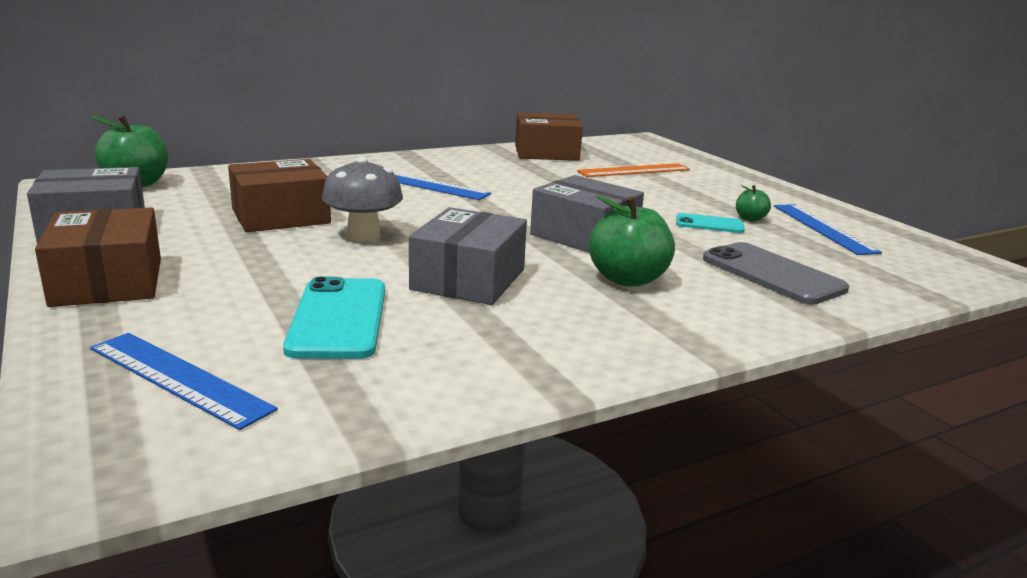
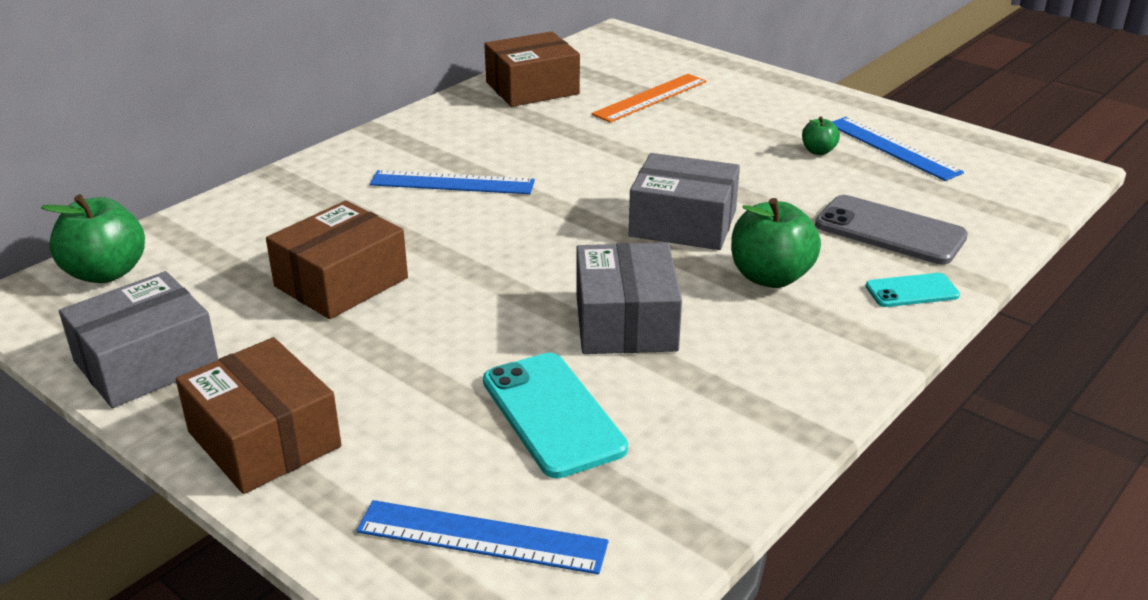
camera: 20 degrees left, 10 degrees up
grey mushroom [322,157,403,241] -> none
turquoise phone [676,213,745,233] -> turquoise phone moved to [865,273,960,307]

